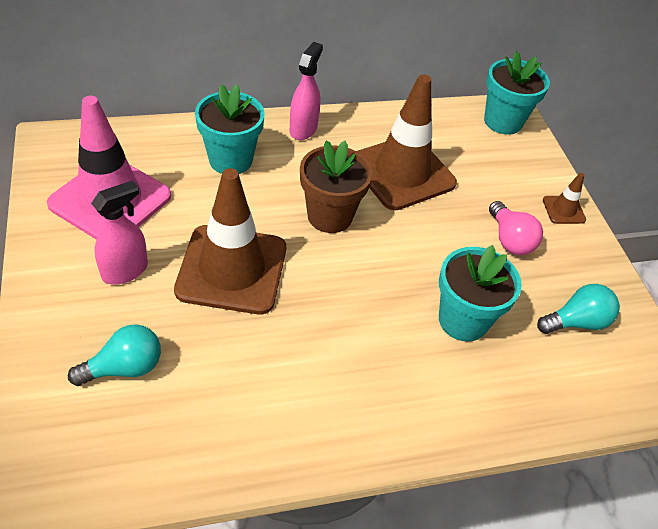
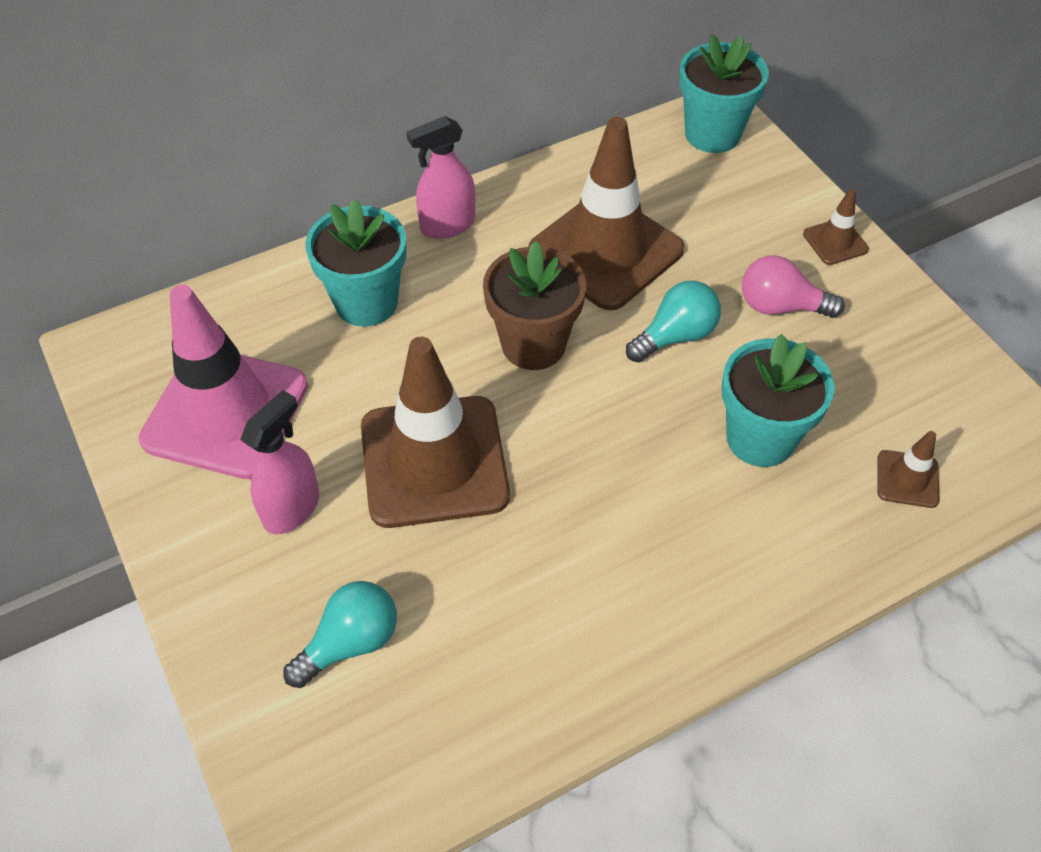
camera: 10 degrees left, 5 degrees up
pink spray bottle [290,42,323,140] -> pink spray bottle turned 120 degrees counterclockwise [407,116,475,239]
pink light bulb [489,201,543,255] -> pink light bulb turned 135 degrees clockwise [742,255,845,318]
turquoise light bulb [537,284,620,334] -> turquoise light bulb moved to [626,281,721,362]
none -> brown traffic cone [877,431,939,508]

